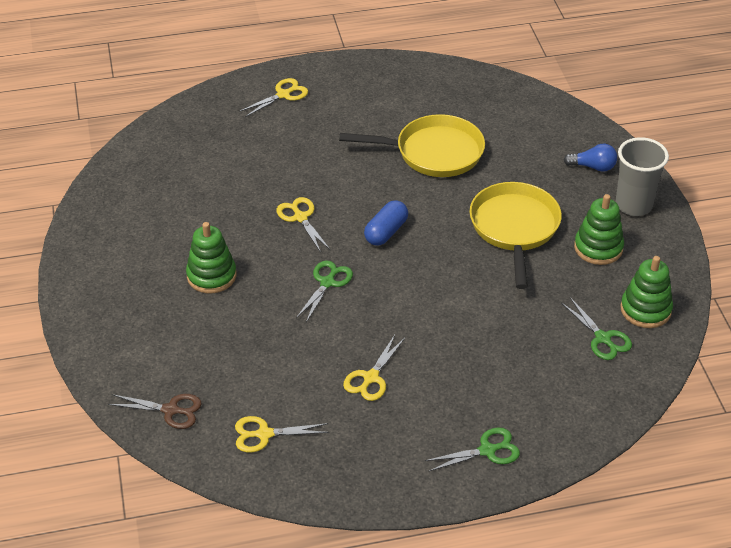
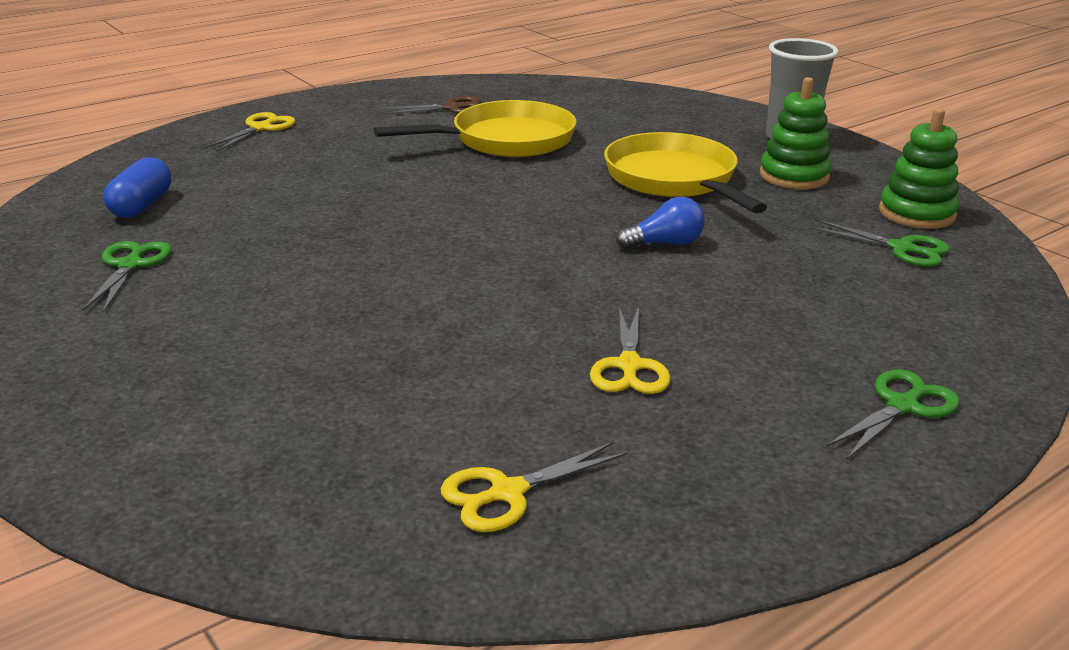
camera: 25 degrees left, 15 degrees down
brown scissors [108,394,202,429] -> brown scissors moved to [382,96,481,114]
green stacking toy [186,222,237,293] -> none
yellow scissors [277,197,330,253] -> none
green scissors [296,261,353,322] -> green scissors moved to [83,241,172,313]
blue capsule [364,200,408,246] -> blue capsule moved to [104,157,171,218]
blue light bulb [564,144,617,172] -> blue light bulb moved to [616,197,705,249]

